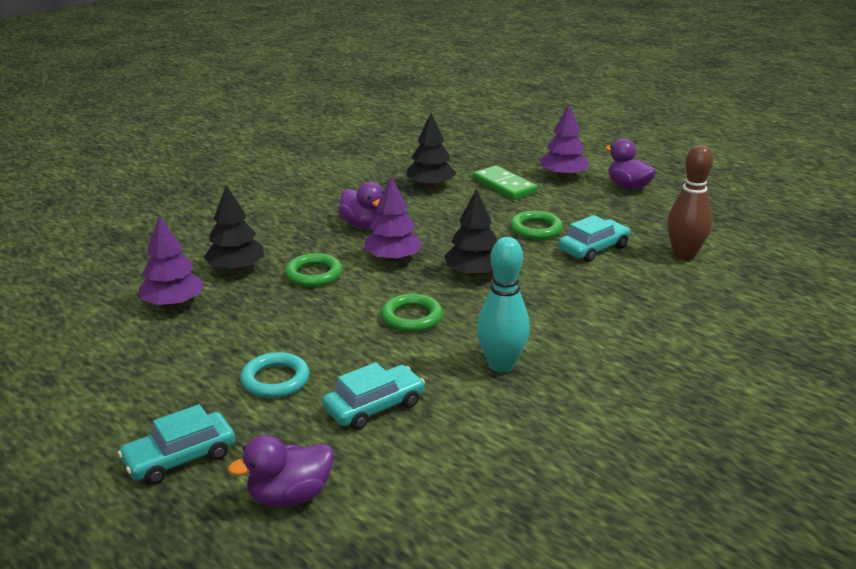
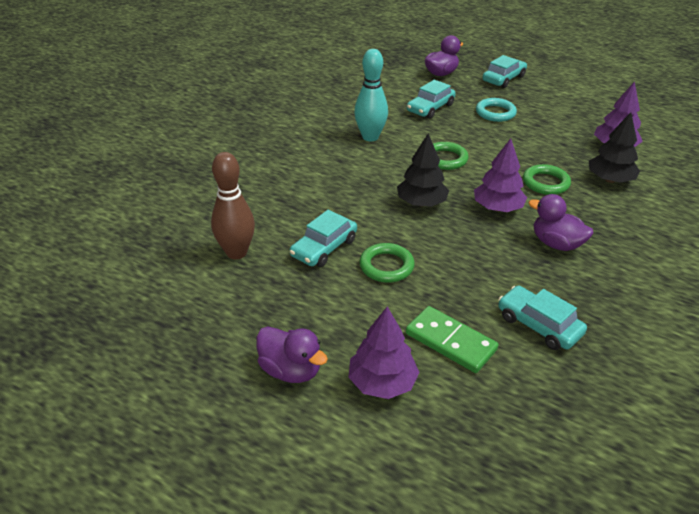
camera: 165 degrees right, 10 degrees up
black tree [407,113,456,188] -> turquoise car [498,285,587,350]

